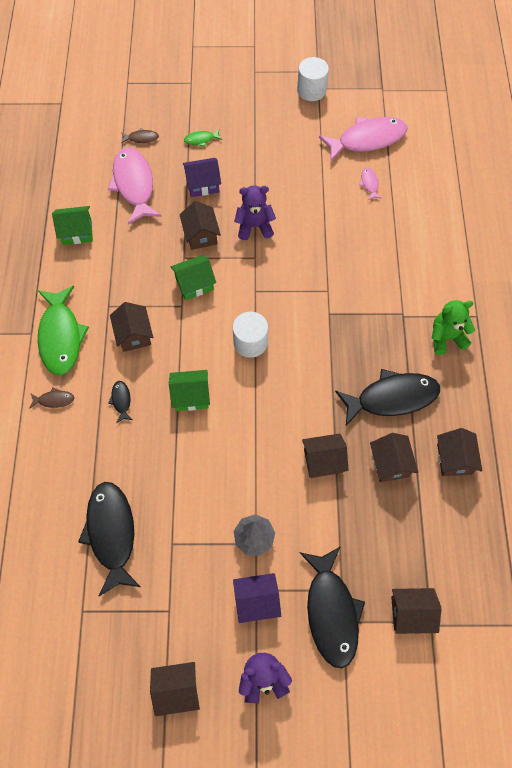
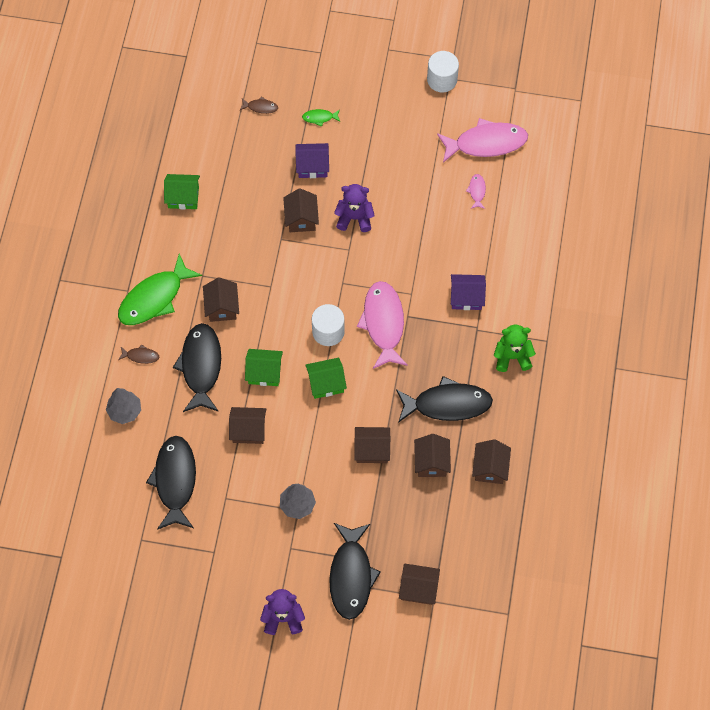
camera: 10 degrees right, 0 degrees up
green fish [38,286,89,376] -> green fish turned 45 degrees clockwise [118,254,202,325]
pink fish [108,148,162,225] -> pink fish moved to [357,281,408,369]
black fish [108,381,132,423] -> black fish [173,323,221,412], size x2.32
brown house [150,662,200,716] -> brown house moved to [229,407,266,444]
green house [171,255,216,300] -> green house moved to [305,358,347,399]
purple house [233,573,281,623] -> purple house moved to [451,274,486,310]
none -> grey tree [106,388,141,424]

